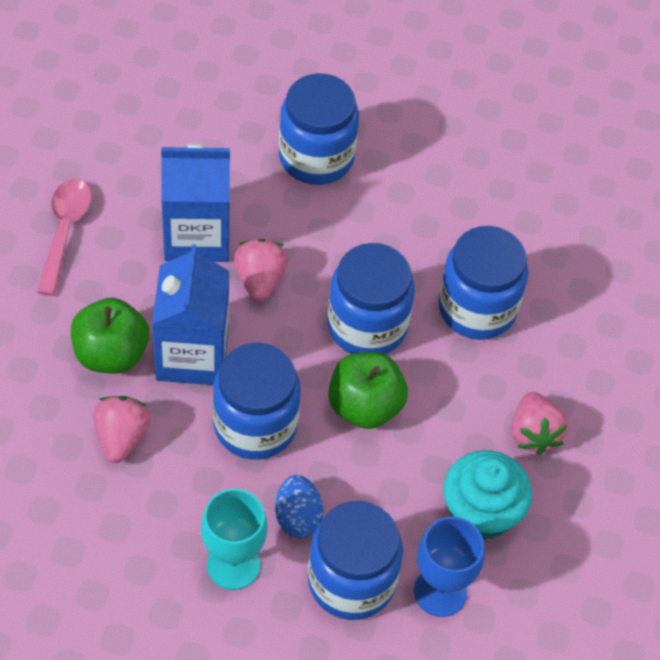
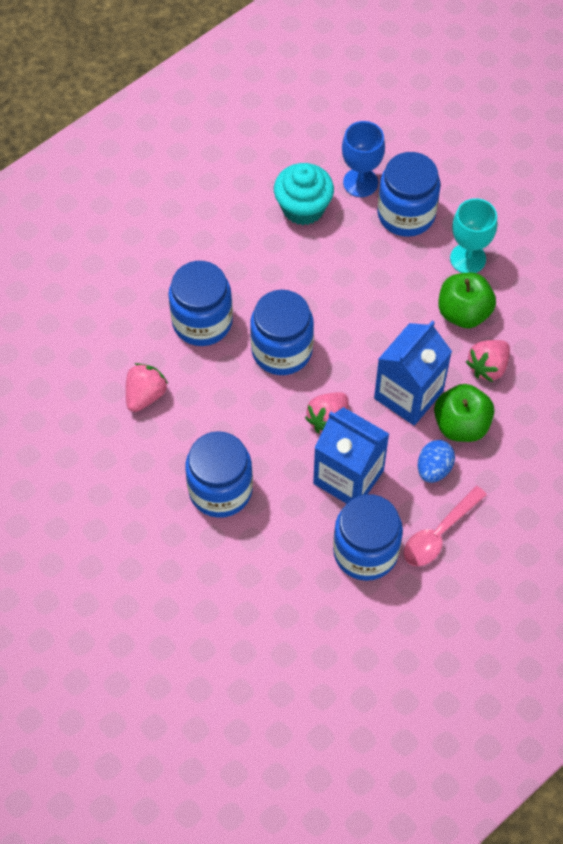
camera: 140 degrees left, 5 degrees up
blue jar [213,343,301,460] -> blue jar moved to [333,494,403,581]
blue egg [275,475,324,538] -> blue egg moved to [418,440,455,483]
green apple [328,352,408,429] -> green apple moved to [438,273,496,328]
pink strawberry [511,392,568,455] -> pink strawberry moved to [126,363,168,412]

